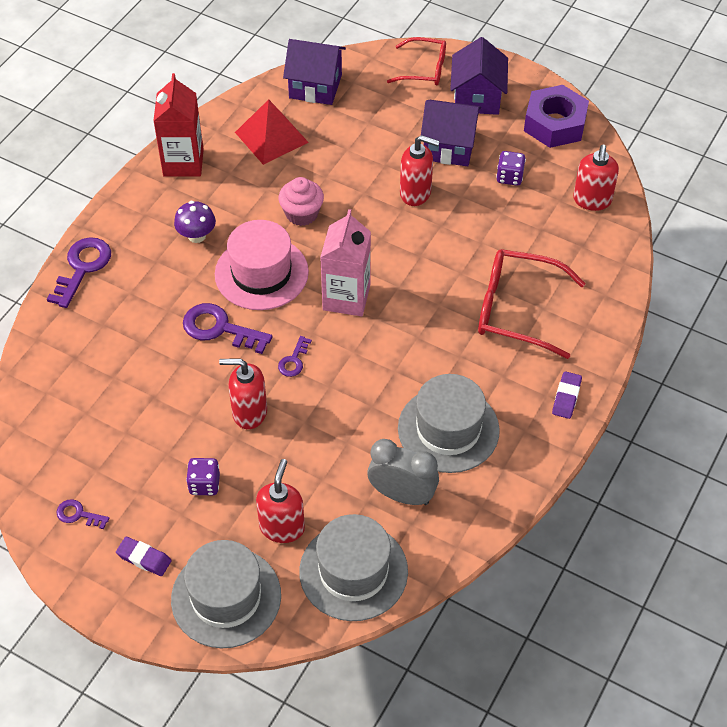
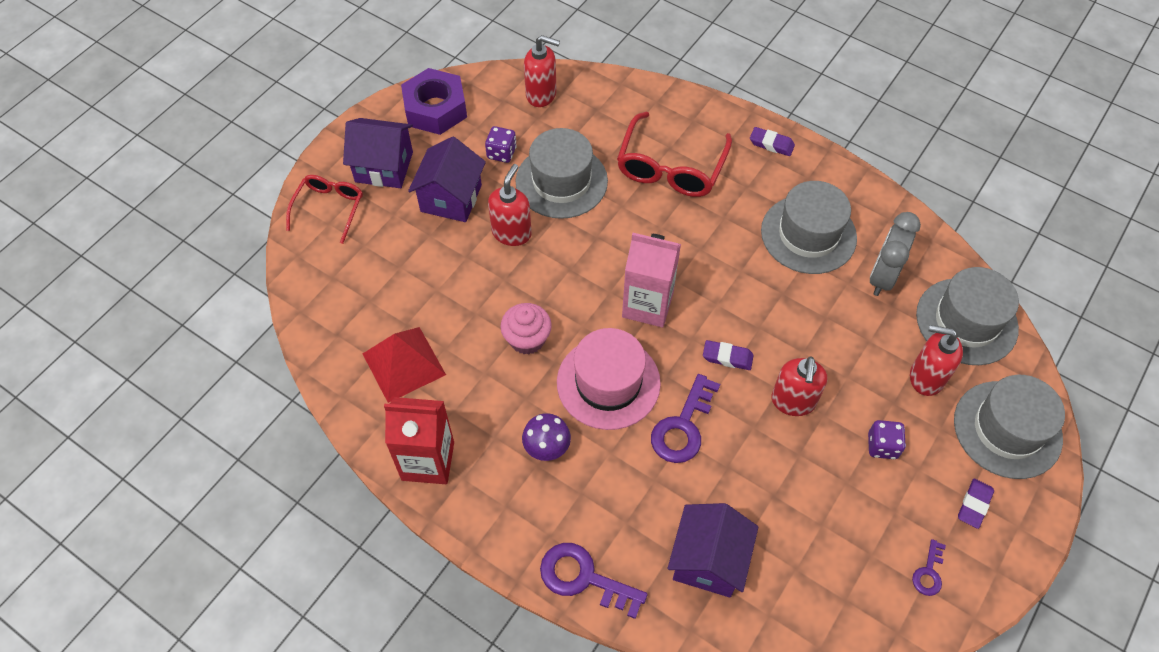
camera: 85 degrees left, 5 degrees up
purple key [278,336,312,377] -> purple eraser [703,340,754,370]
purple house [283,39,346,105] -> purple house moved to [668,503,758,598]
none -> grey hat [516,128,608,219]

